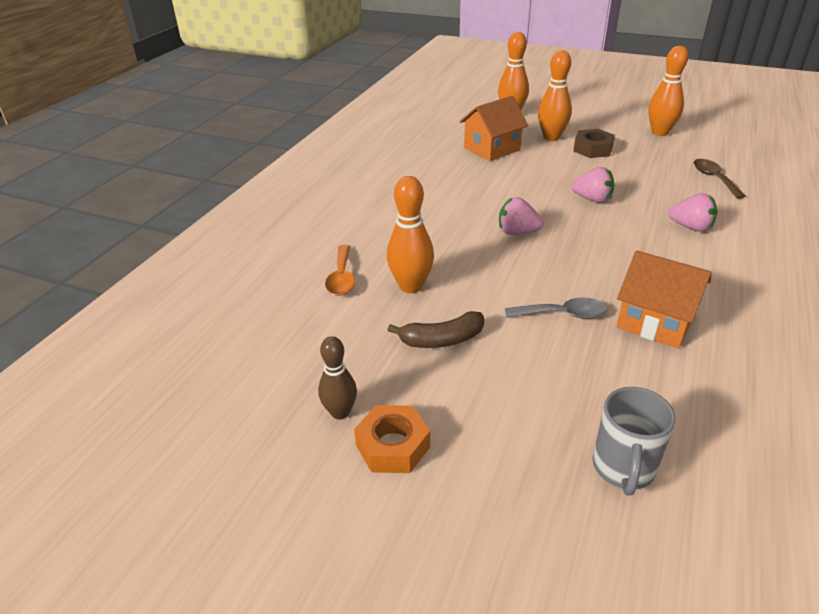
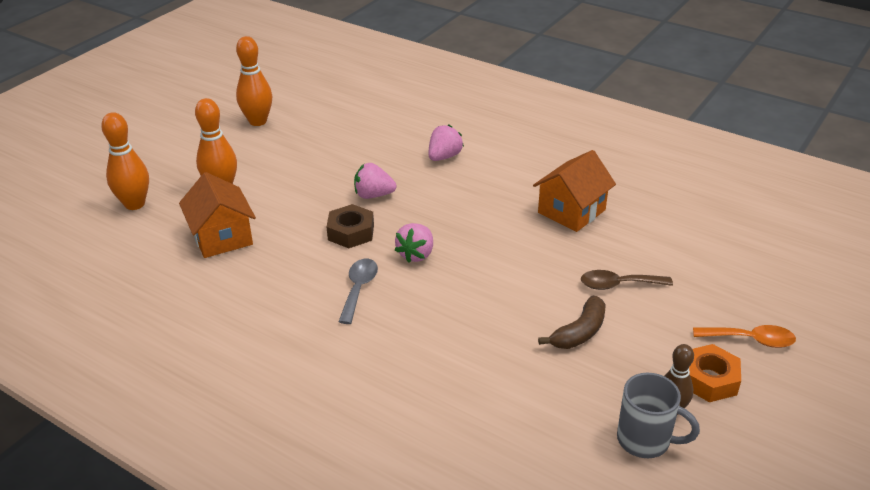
camera: 80 degrees left, 0 degrees up
orange spoon [325,245,355,296] -> orange spoon moved to [693,325,796,348]
orange bowling pin [387,176,434,293] -> none
brown banana [388,311,484,348] -> brown banana turned 45 degrees clockwise [538,296,606,349]
grey spoon [505,297,607,319] -> grey spoon moved to [339,259,378,324]
pink strawberry [572,167,614,203] -> pink strawberry turned 120 degrees counterclockwise [354,163,397,199]
brown nut [573,129,615,158] -> brown nut moved to [327,204,374,248]
grey mug [593,387,676,496] -> grey mug moved to [617,373,700,458]
brown spoon [694,159,746,199] -> brown spoon moved to [581,270,673,290]

